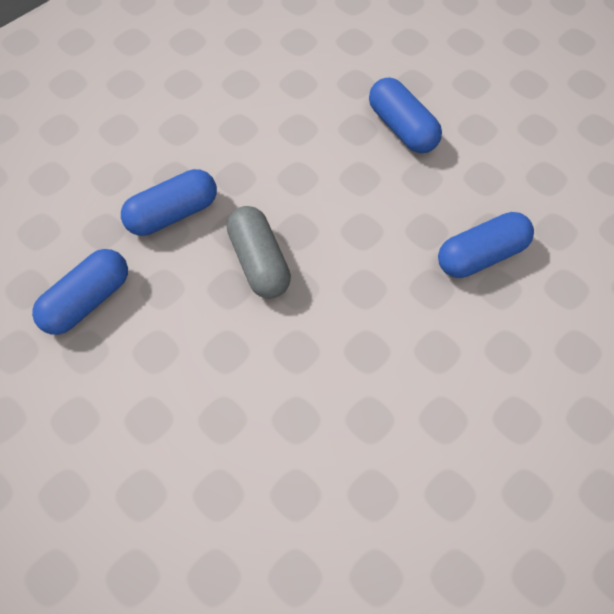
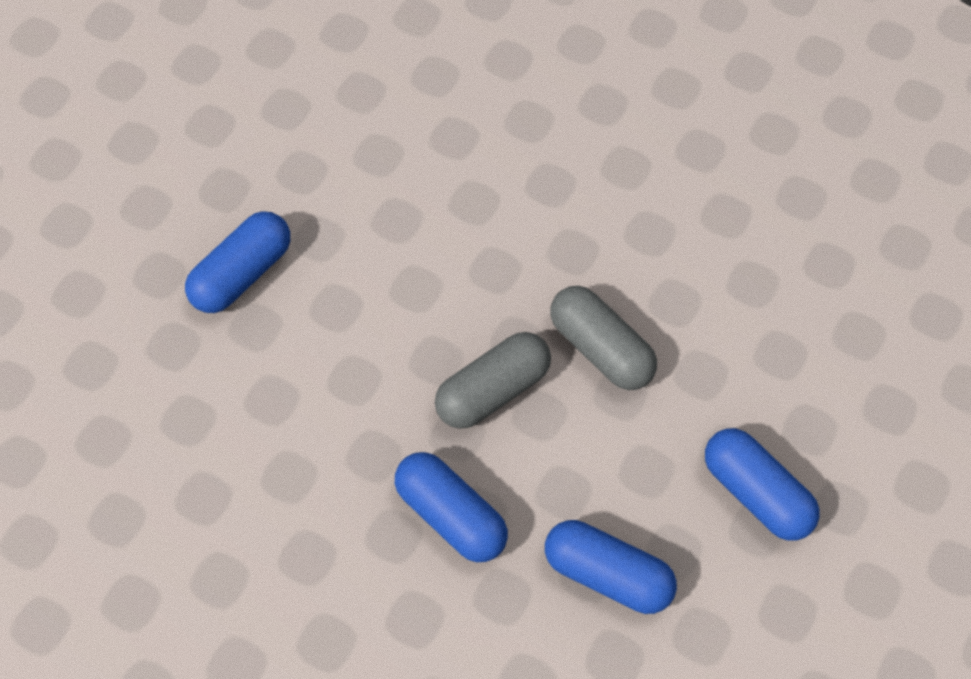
camera: 105 degrees left, 0 degrees up
blue capsule [438,212,534,278] -> blue capsule moved to [705,428,820,541]
none -> grey capsule [550,286,657,390]

